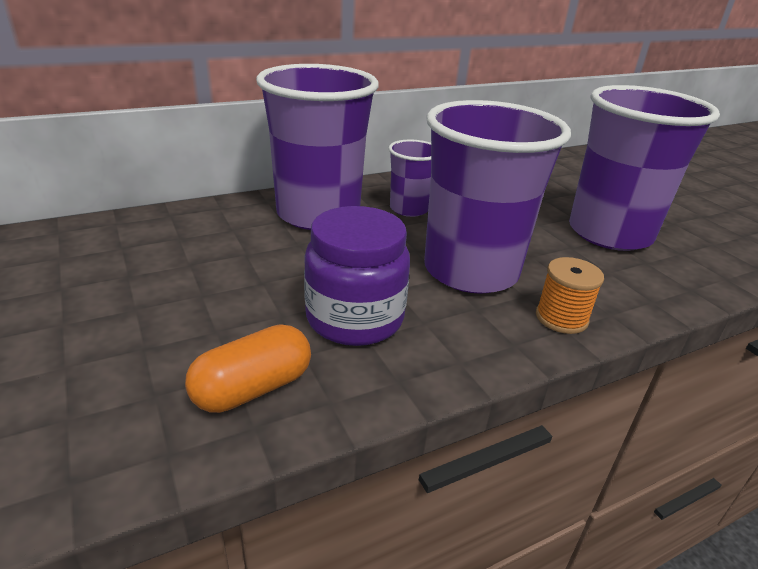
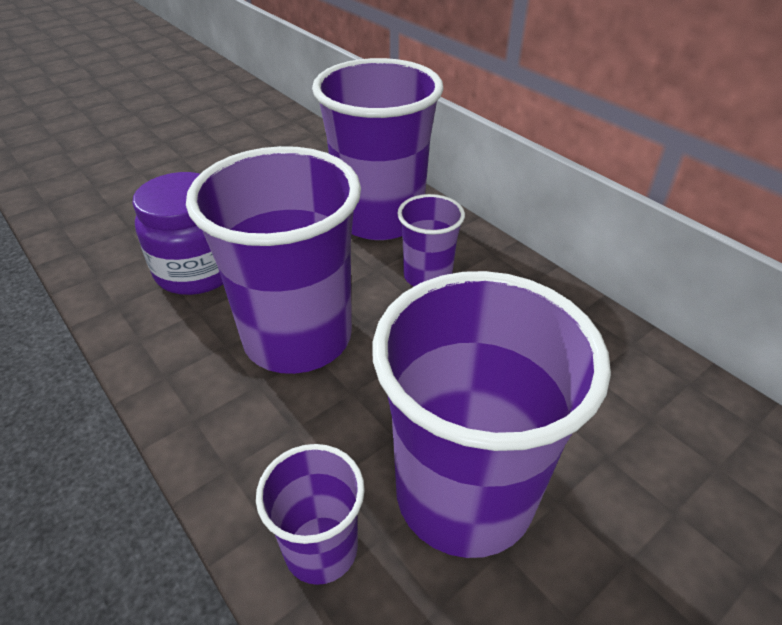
camera: 80 degrees right, 10 degrees up
orange capsule [185,324,311,413] -> none
orange spool [536,257,604,334] -> none
none -> purple cup [256,444,365,585]

